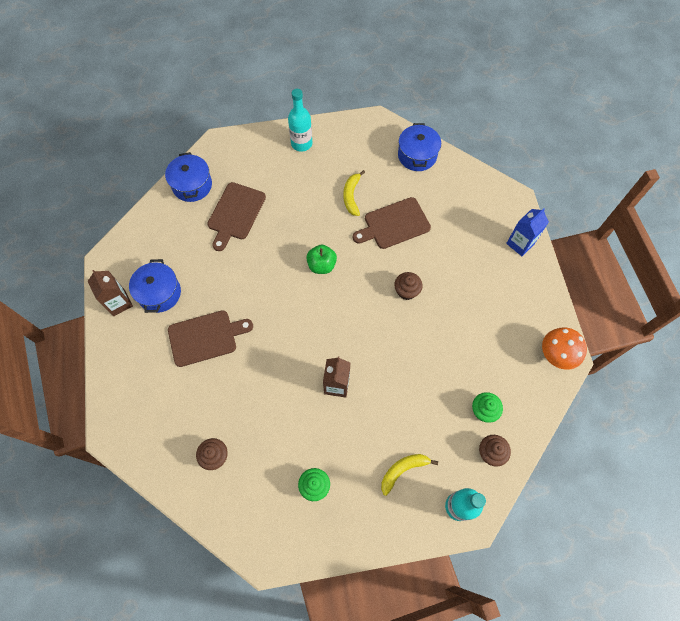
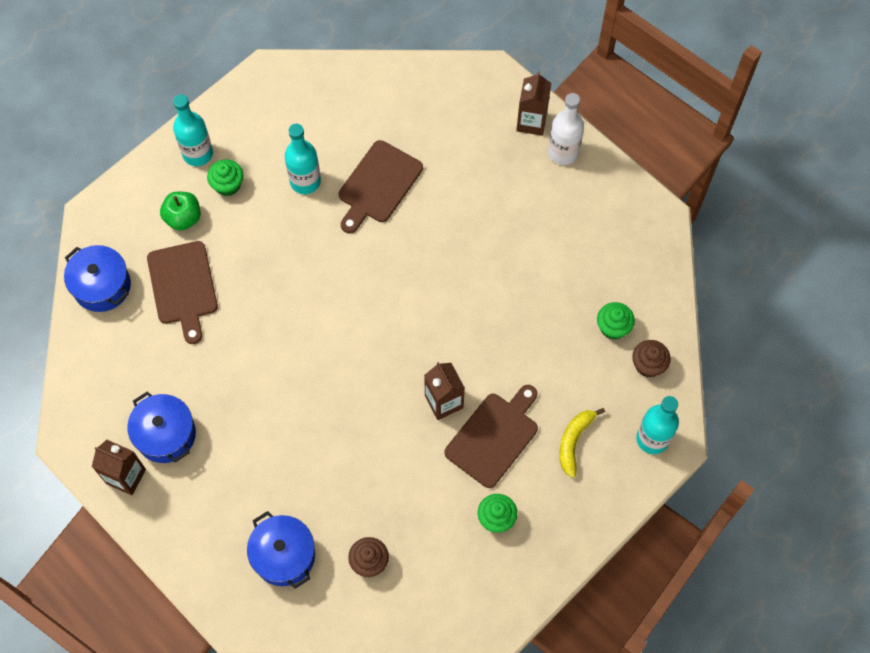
camera: 35 degrees left, 0 degrees up
brown cutting board [168,310,253,367] -> brown cutting board moved to [444,385,538,488]
green apple [306,245,337,274] -> green apple moved to [160,192,201,231]
yellow banana [343,170,365,216] -> turquoise bottle [285,124,321,194]
brown cupcake [394,272,423,300] -> none
blue pot [398,123,441,171] -> blue pot moved to [247,511,315,589]
blue carton [506,208,549,256] -> brown carton [516,72,551,136]
orange mushroom [542,327,587,370] -> none
none -> green cupcake [207,159,243,196]
none -> white bottle [548,93,584,165]

